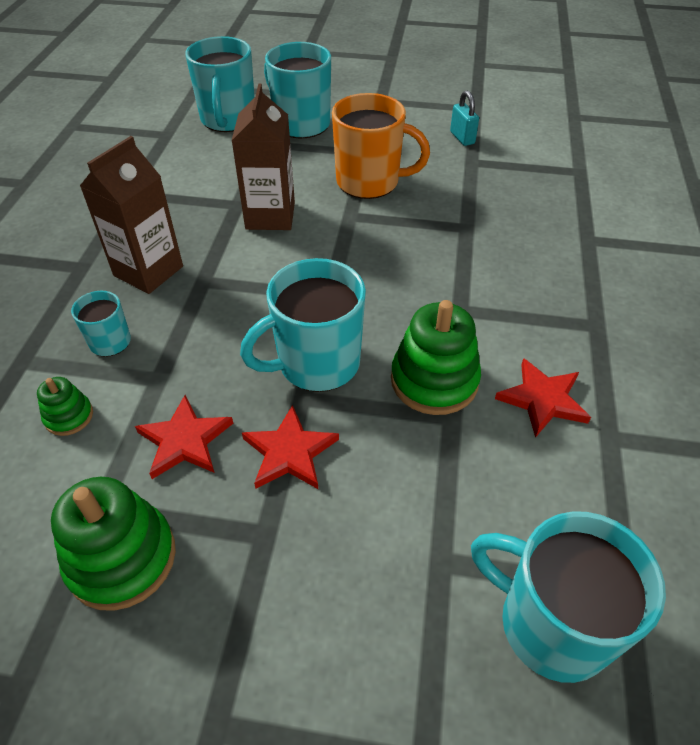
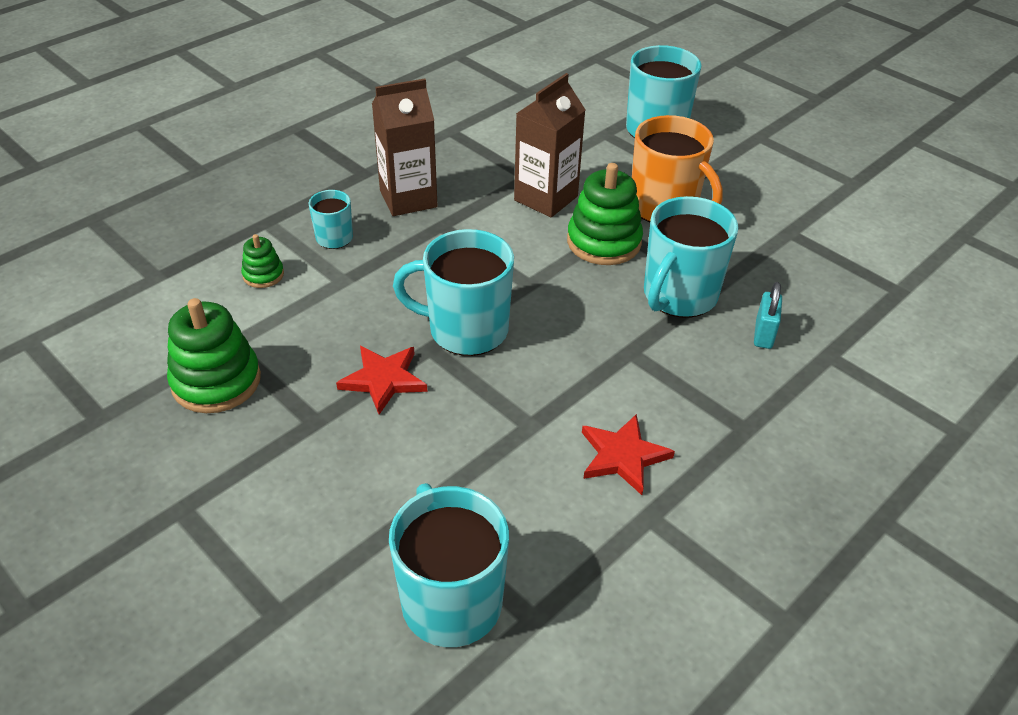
camera: 35 degrees right, 5 degrees down
red star [135,395,233,479] -> none
turquoise mug [185,36,255,132] -> turquoise mug moved to [644,196,738,318]
green stacking toy [391,300,481,415] -> green stacking toy moved to [567,163,643,265]
turquoise padlock [450,91,479,146] -> turquoise padlock moved to [754,282,782,349]

